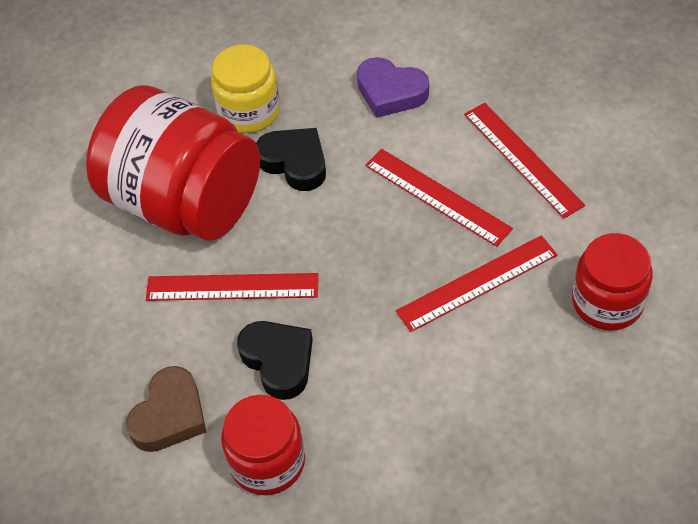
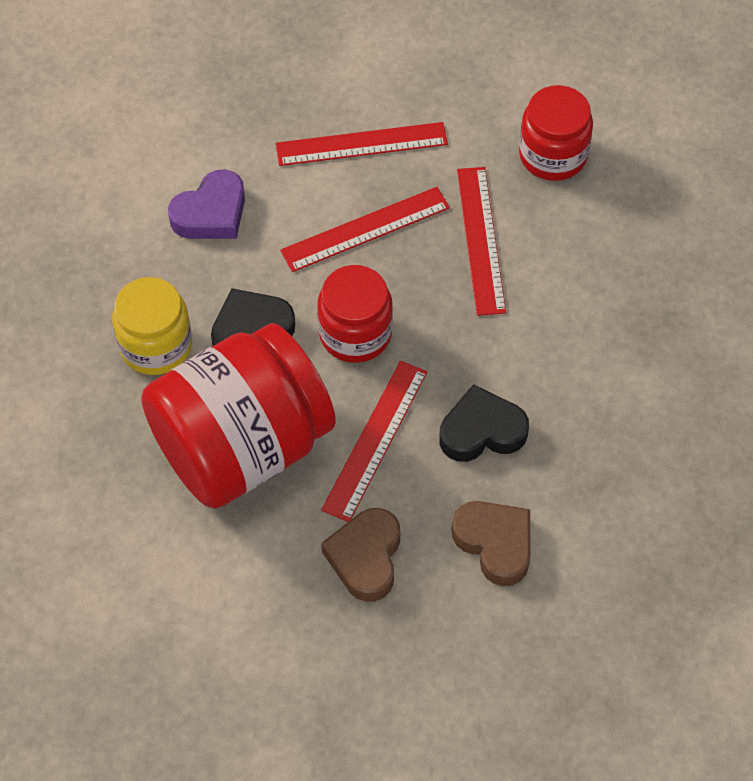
camera: 70 degrees left, 5 degrees up
red jar [221,395,305,495] -> red jar moved to [317,265,393,363]
none -> brown heart [321,508,400,602]

